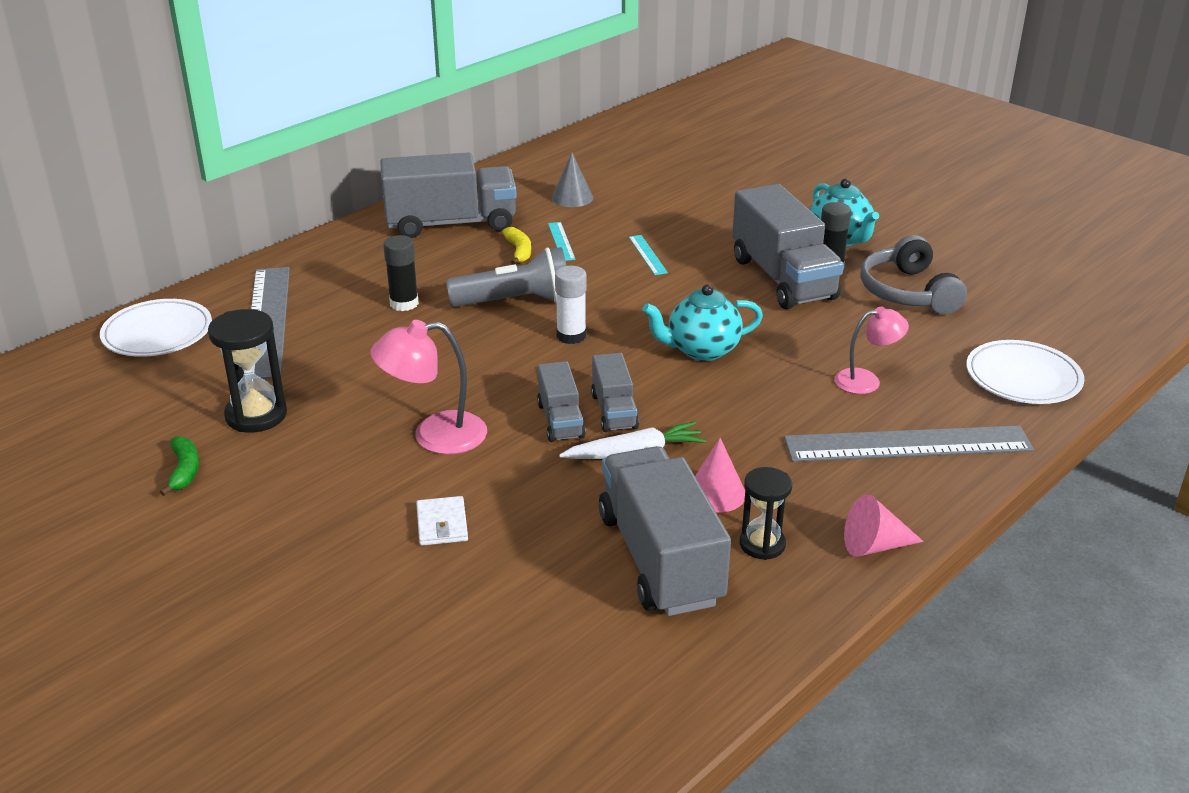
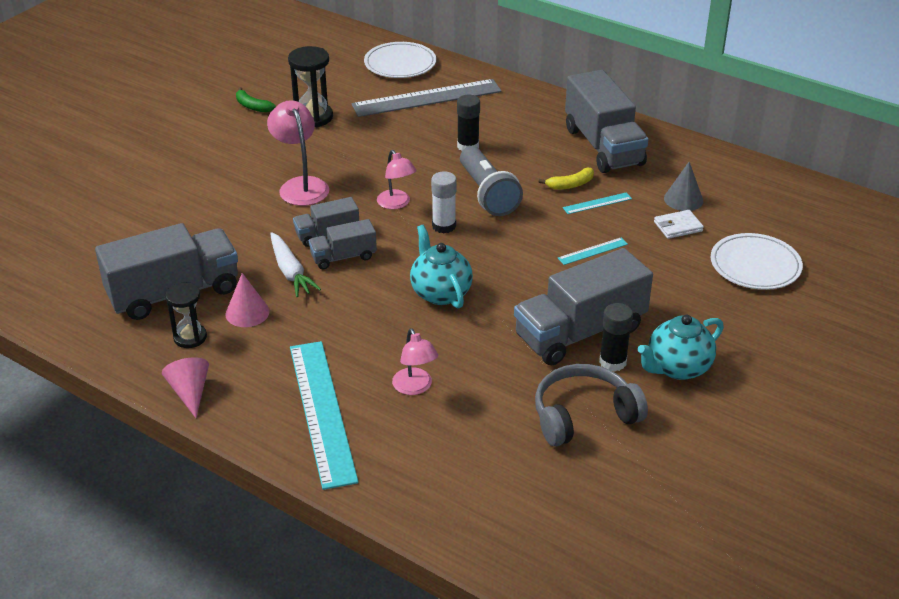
camera: 80 degrees right, 5 degrees up
green banana [160,436,199,496] -> green banana turned 60 degrees clockwise [236,87,276,113]
white wallet [416,496,468,546] -> white wallet moved to [654,210,704,239]
grey ruler [784,425,1034,462] -> turquoise ruler [290,341,359,490]
white plate [966,340,1085,404] -> white plate moved to [711,233,803,290]
none -> pink lamp [377,150,417,209]

